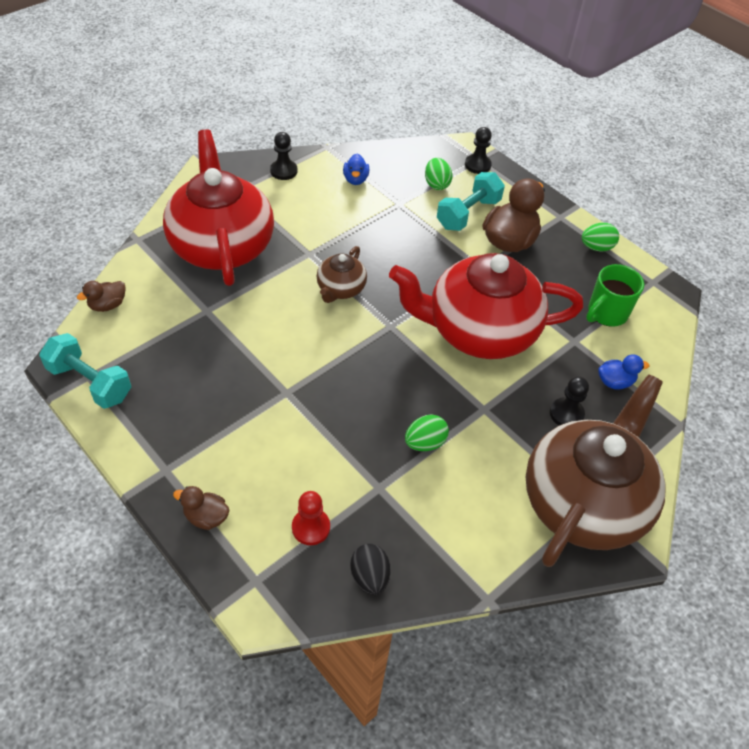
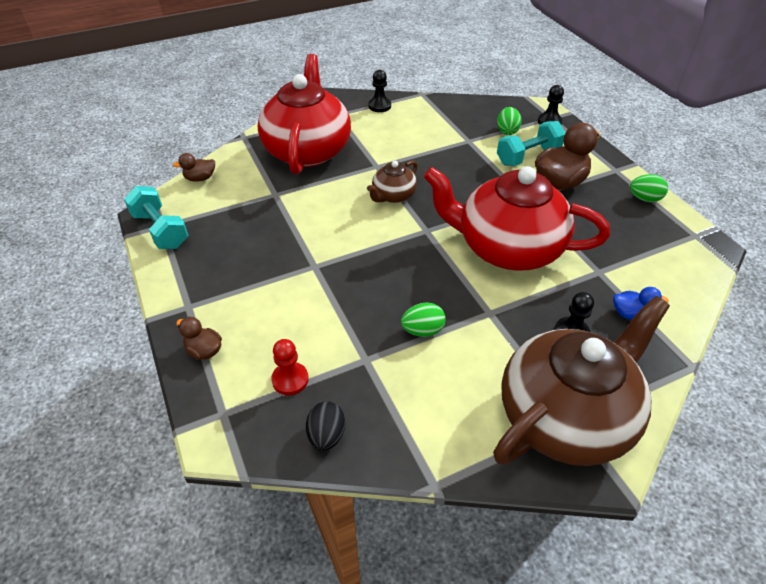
camera: 20 degrees right, 5 degrees down
blue duck [343,154,369,185] -> none
green mug [586,264,644,327] -> none

